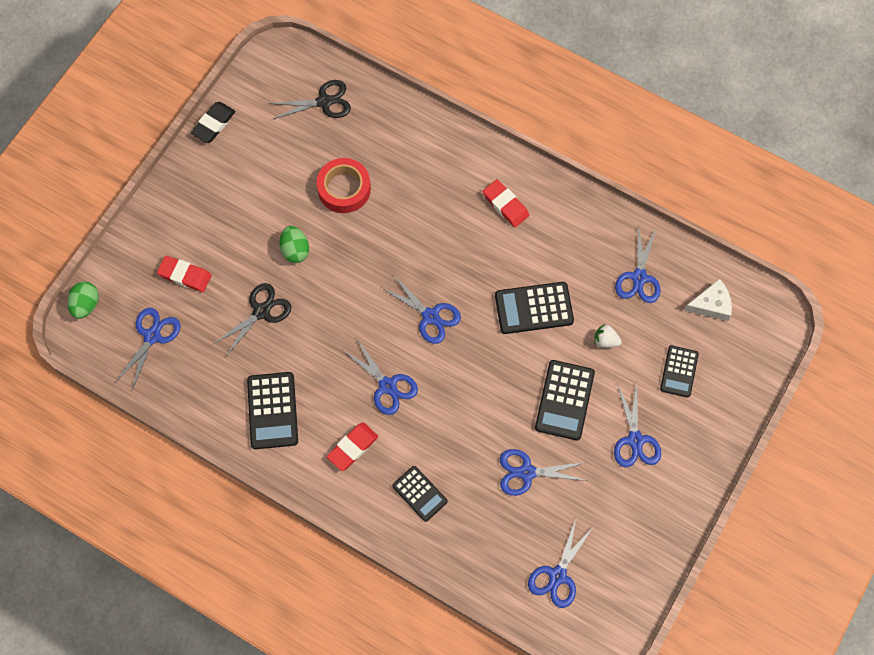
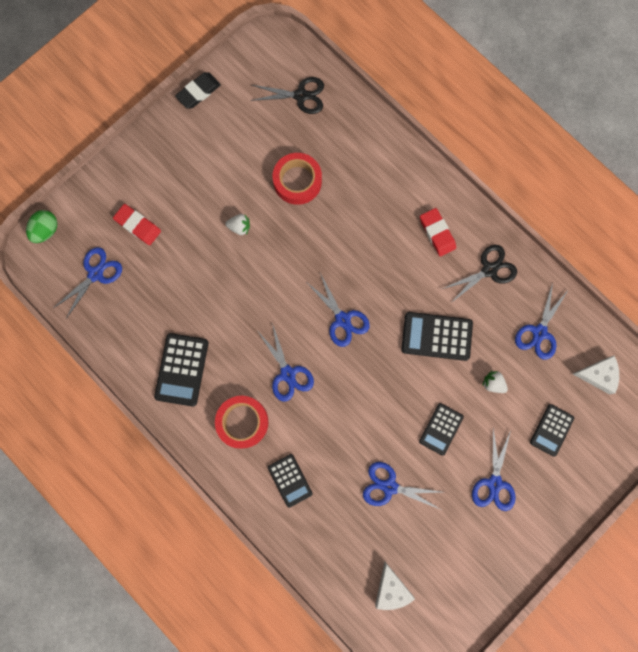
camera: 15 degrees right, 10 degrees up
black scissors [212,283,291,356] -> black scissors moved to [442,245,517,303]
green egg [279,226,309,263] -> white strawberry [225,214,250,235]
red eraser [327,422,378,471] -> red tape [215,396,268,449]
blue scissors [528,519,594,608] -> white cheese [375,562,415,610]
black calculator [535,360,595,440] -> black calculator [419,403,464,456], size x0.66

